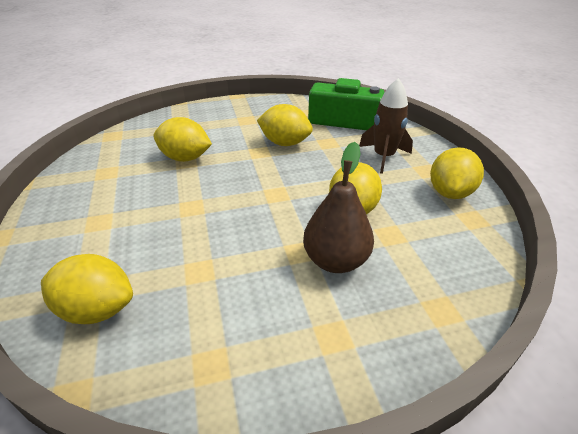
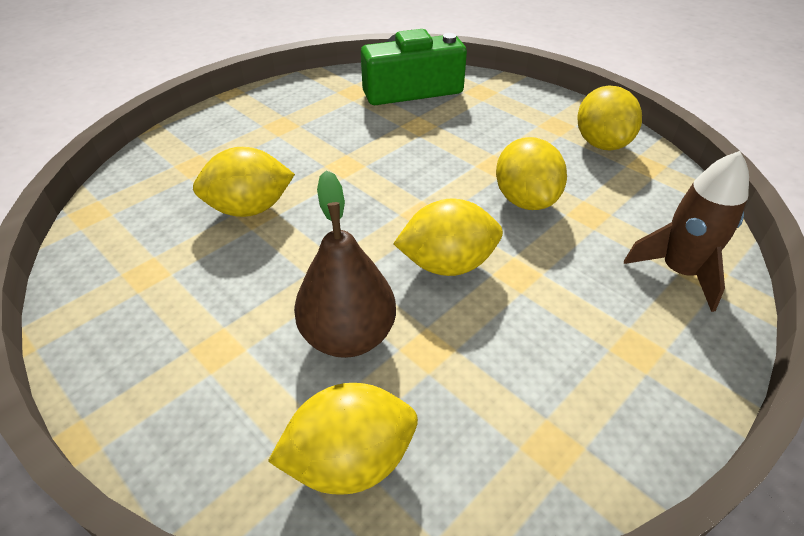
camera: 30 degrees left, 5 degrees up
yellow lemon [257,104,313,146] -> yellow lemon moved to [393,199,503,276]
brown pear [303,142,374,273] -> brown pear moved to [294,170,396,358]
brown rocket [359,78,413,174] -> brown rocket moved to [624,151,749,312]

